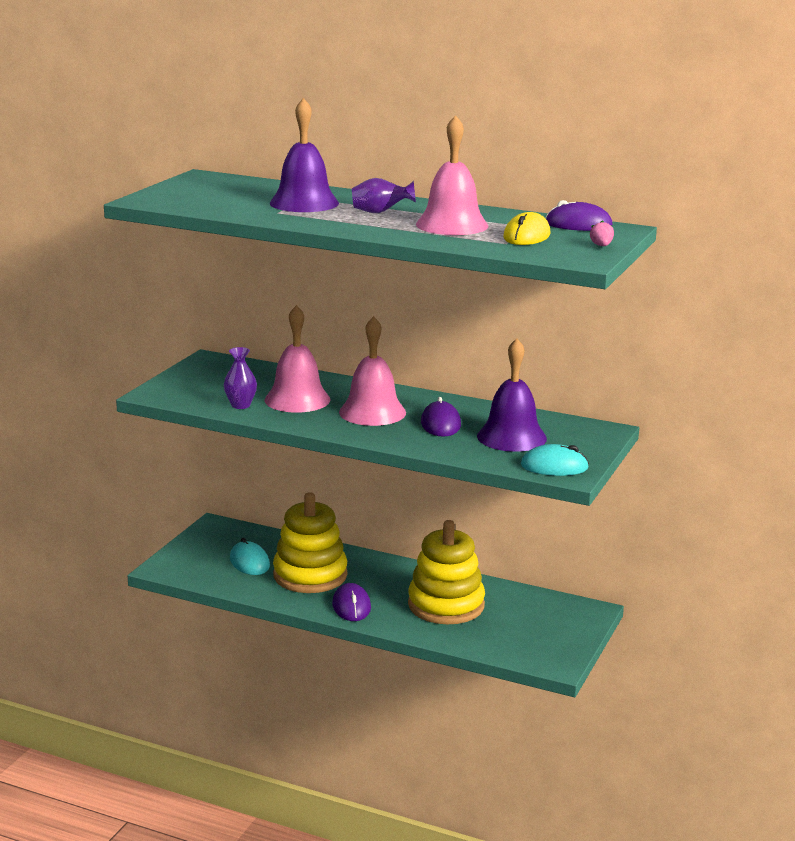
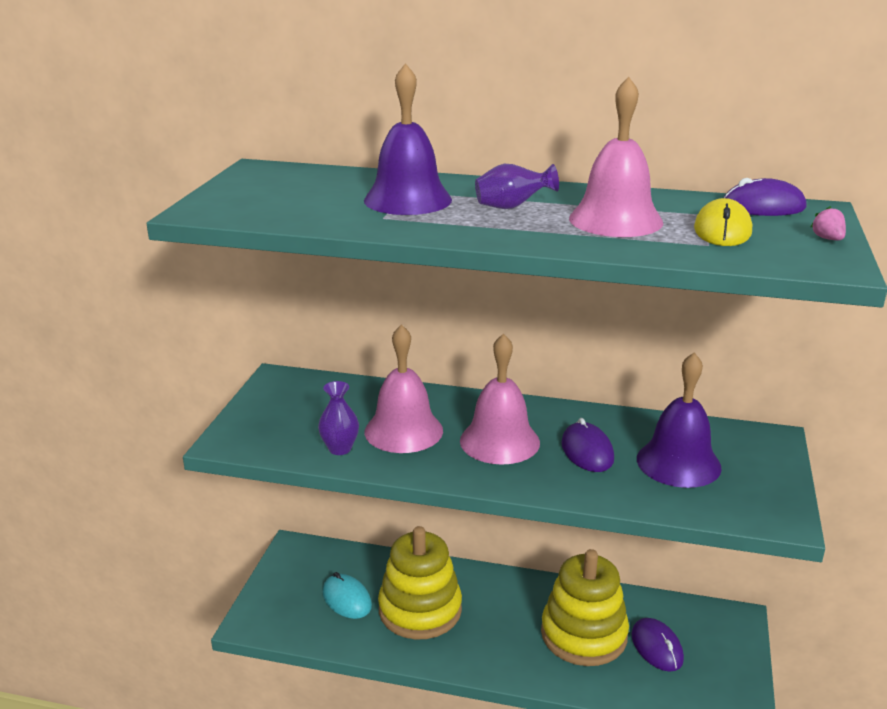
camera: 10 degrees left, 5 degrees up
purple mouse [332,583,371,621] -> purple mouse moved to [631,618,684,672]
turquoise mouse [521,444,589,476] -> none

